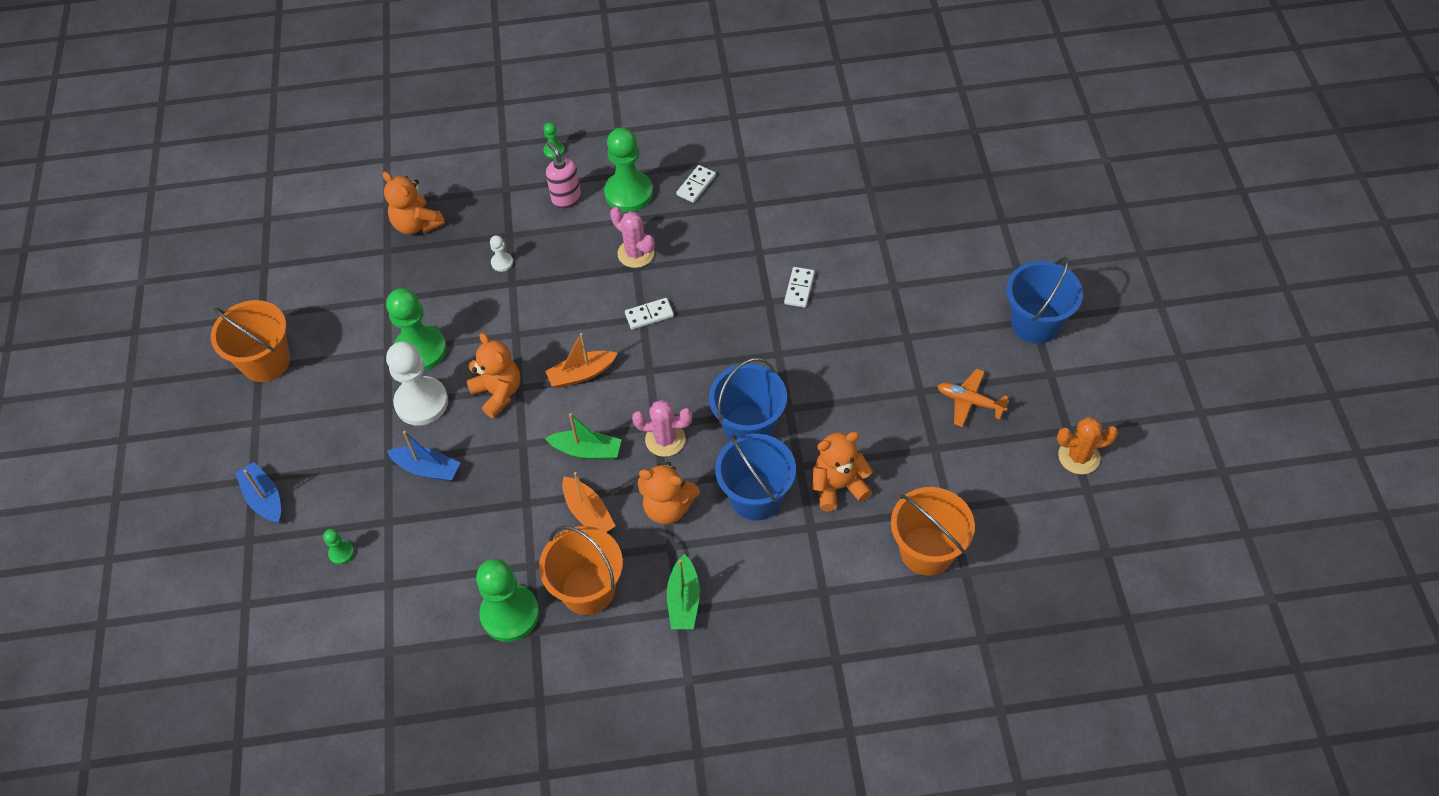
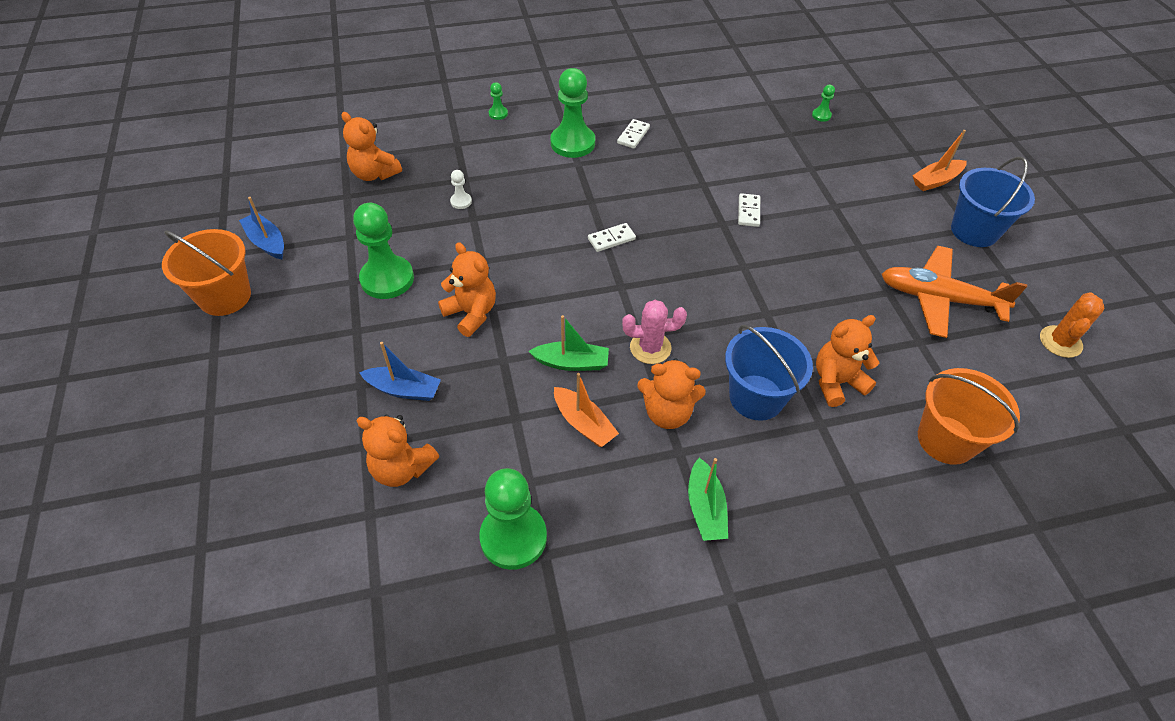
camera: 10 degrees left, 5 degrees down
blue boat [235,462,281,523] -> blue boat moved to [239,197,284,259]
green pawn [323,529,354,565] -> green pawn moved to [812,85,835,122]
white pawn [386,342,448,426] -> none
orange bucket [539,526,623,615] -> none
orange boat [545,333,618,388] -> orange boat moved to [912,130,967,191]
pink soap dispenser [546,142,581,209] -> none
pink cactus [610,207,655,268] -> none
blue bucket [709,358,787,441] -> none
orange plane [937,369,1009,427] -> orange plane [882,246,1027,338], size x1.79
orange cactus [1057,417,1118,474] -> orange cactus turned 45 degrees counterclockwise [1040,292,1104,358]
none -> orange teddy bear [356,415,439,487]

